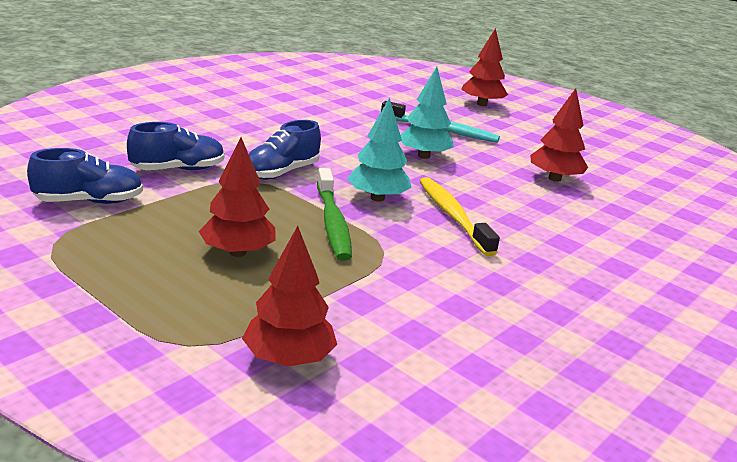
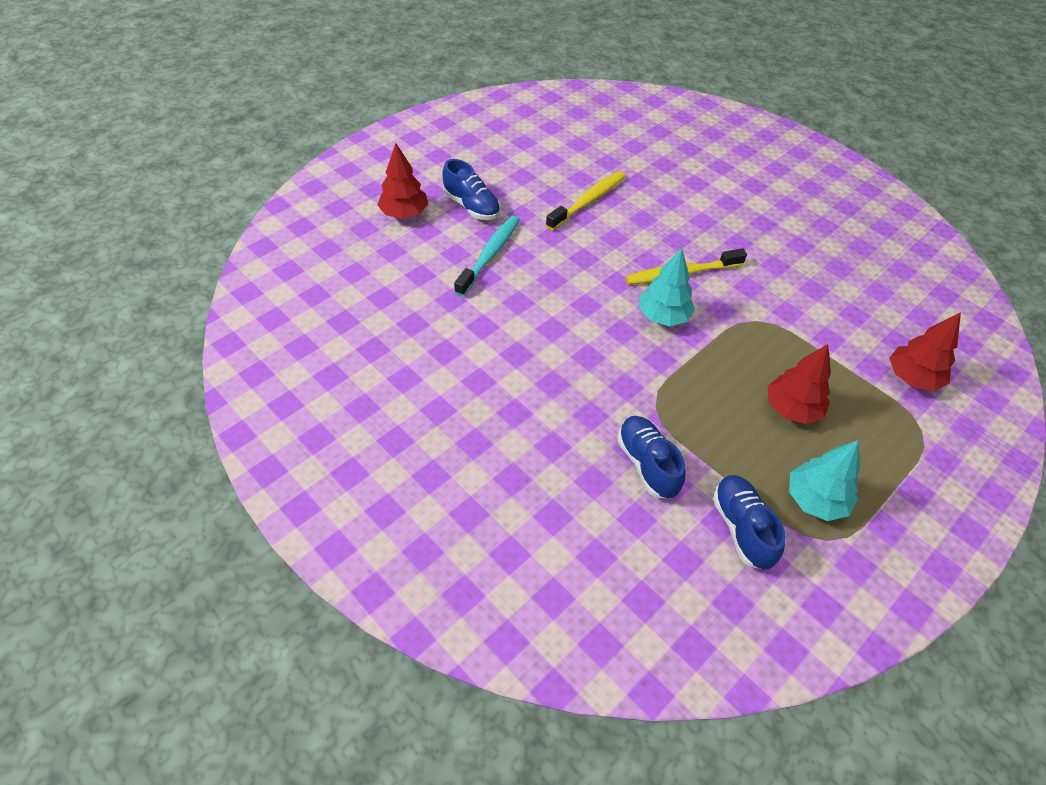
camera: 85 degrees left, 25 degrees up
blue shoe [249,120,321,180] -> blue shoe moved to [442,159,500,220]
green toothbrush [317,168,352,261] -> none
turquoise tree [401,67,454,159] -> turquoise tree moved to [789,440,860,521]
red tree [530,88,588,182] -> yellow toothbrush [546,171,625,231]

